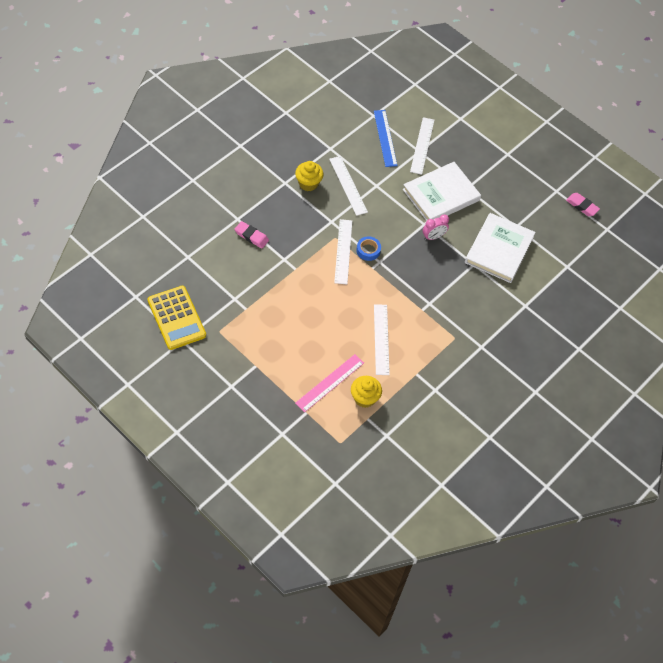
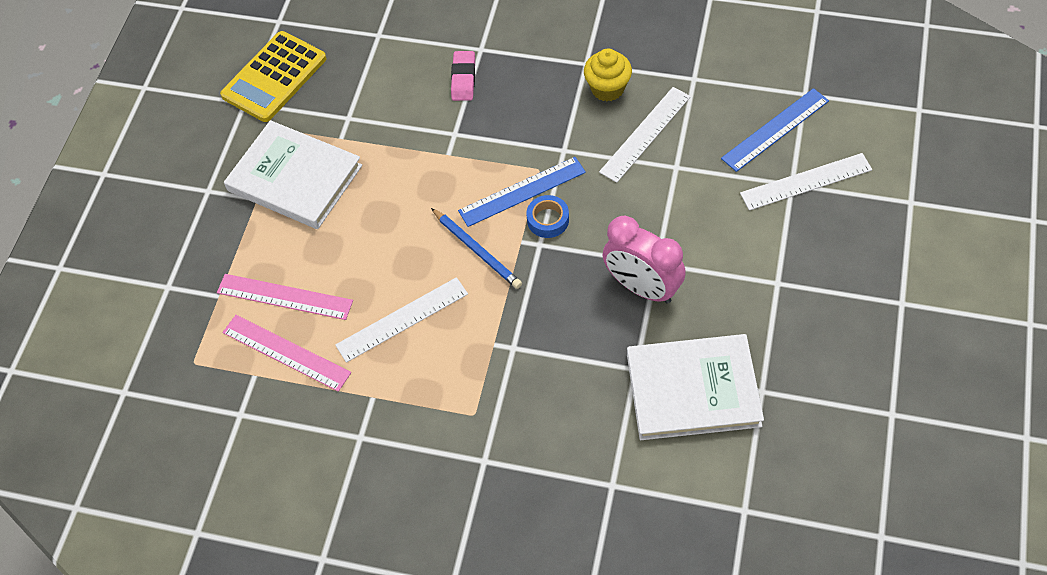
camera: 70 degrees right, 0 degrees up
white ruler [334,219,352,284] -> blue ruler [458,157,586,227]
yellow cupcake [351,376,382,408] -> pink ruler [222,315,351,392]
white book [403,162,481,221] -> white book moved to [224,120,362,229]
pink clock [423,214,449,240] -> pink clock [603,216,686,304], size x1.73
pink eraser [566,193,600,216] -> none
none -> blue pencil [431,208,522,289]

